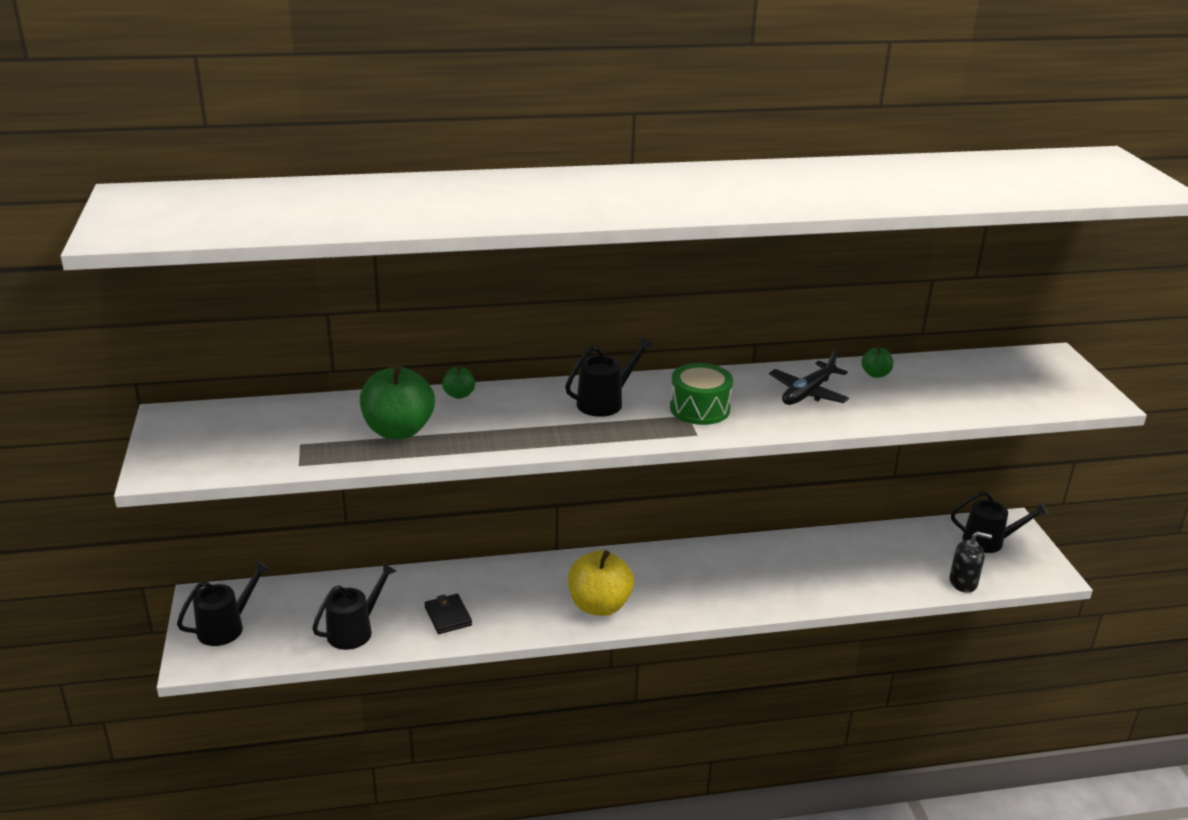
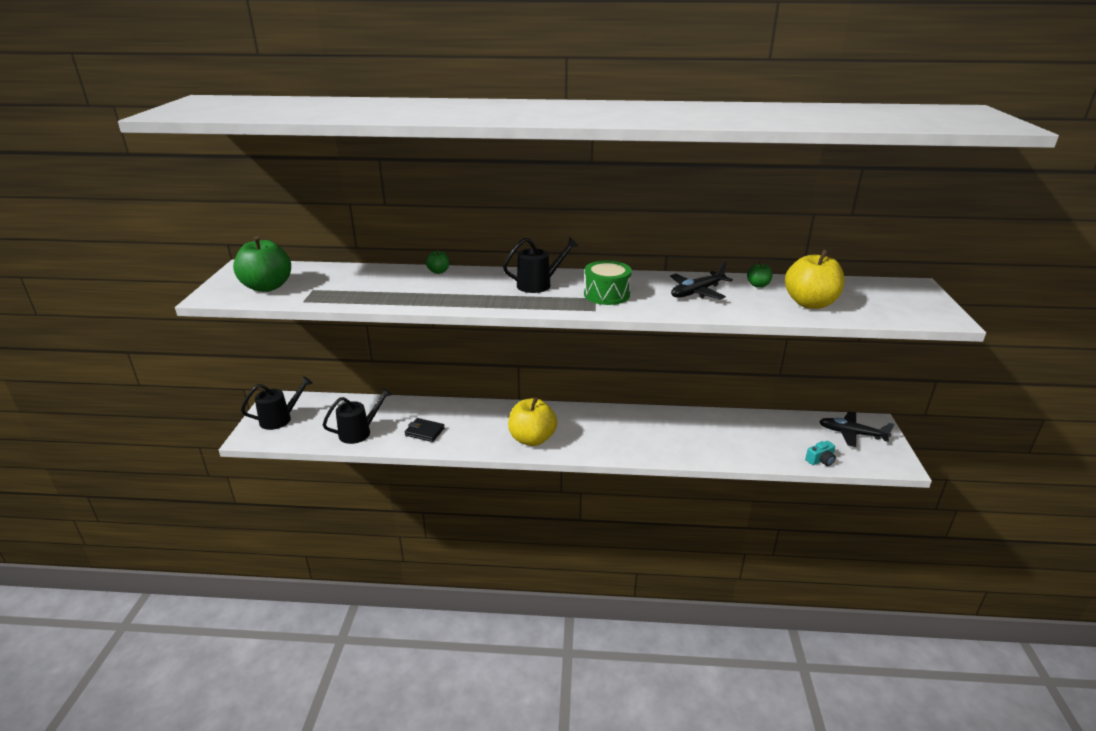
camera: 15 degrees right, 0 degrees up
green apple [360,365,435,439] -> green apple moved to [233,236,291,292]
black wallet [425,594,472,634] -> black wallet turned 60 degrees counterclockwise [405,418,445,442]
black soap dispenser [949,531,992,593] -> turquoise camera [805,441,836,466]
black watering can [951,491,1049,553] -> black plane [819,412,894,447]
none -> yellow apple [785,249,845,309]

